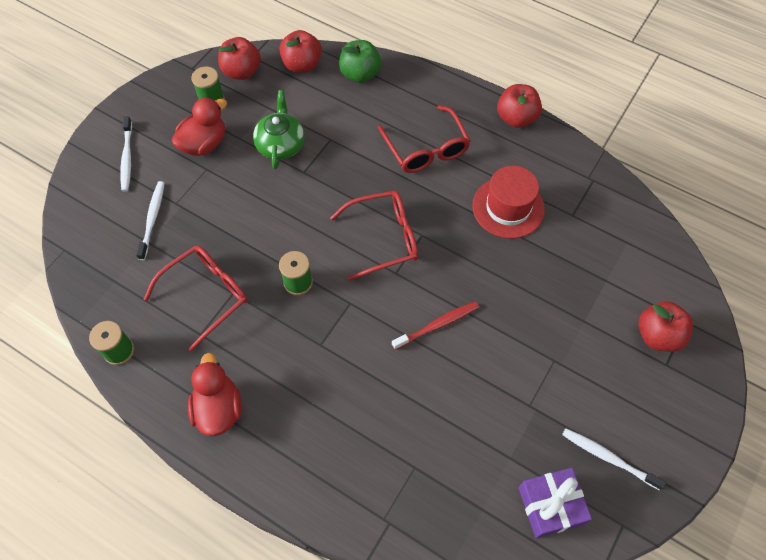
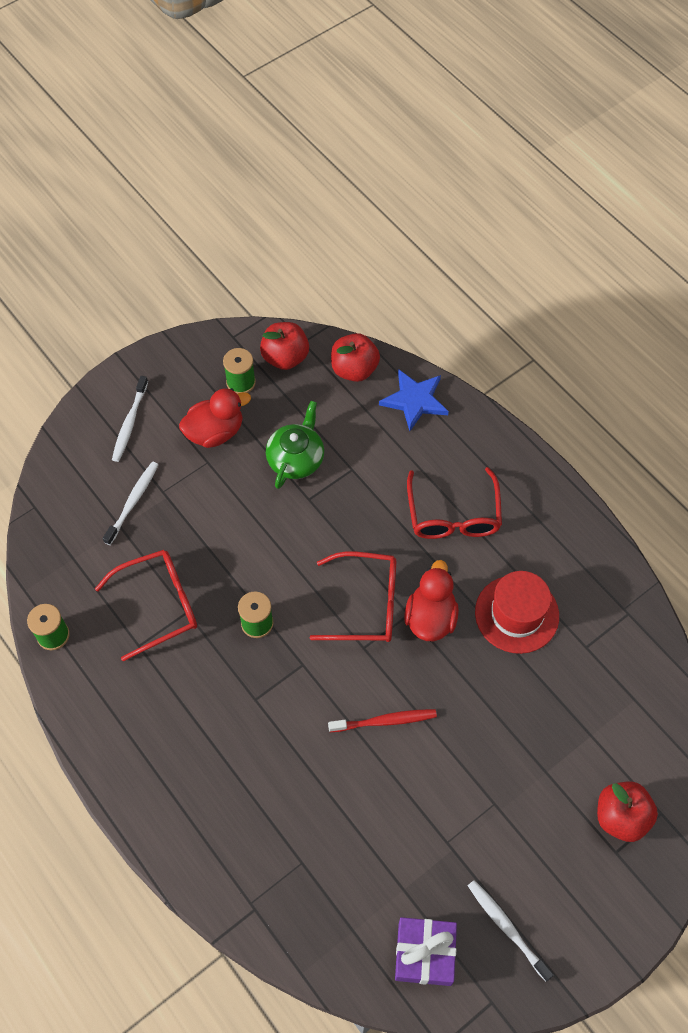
camera: 20 degrees right, 0 degrees up
red duck [188,353,242,436] -> red duck moved to [404,560,459,641]
green apple [339,40,381,83] -> blue star [379,369,449,431]
red apple [497,84,542,128] -> none

